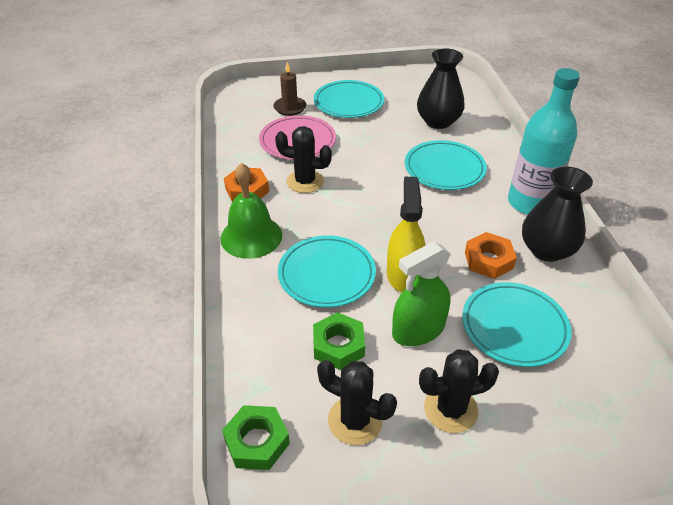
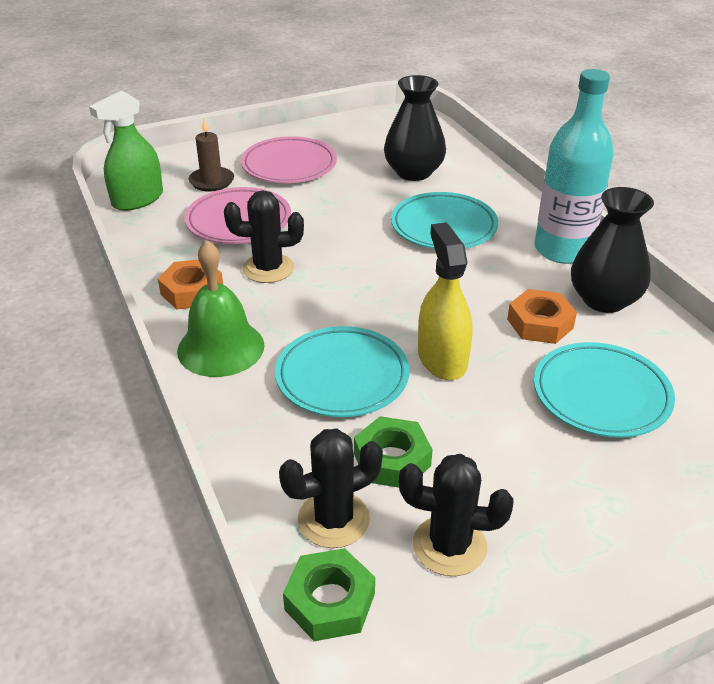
camera: 15 degrees left, 5 degrees down
turquoise plate [314,80,384,118] -> pink plate [241,136,337,183]
green spray bottle [392,241,451,346] -> green spray bottle moved to [89,91,163,211]
black cactus [419,349,499,433] -> black cactus moved to [279,429,383,548]

